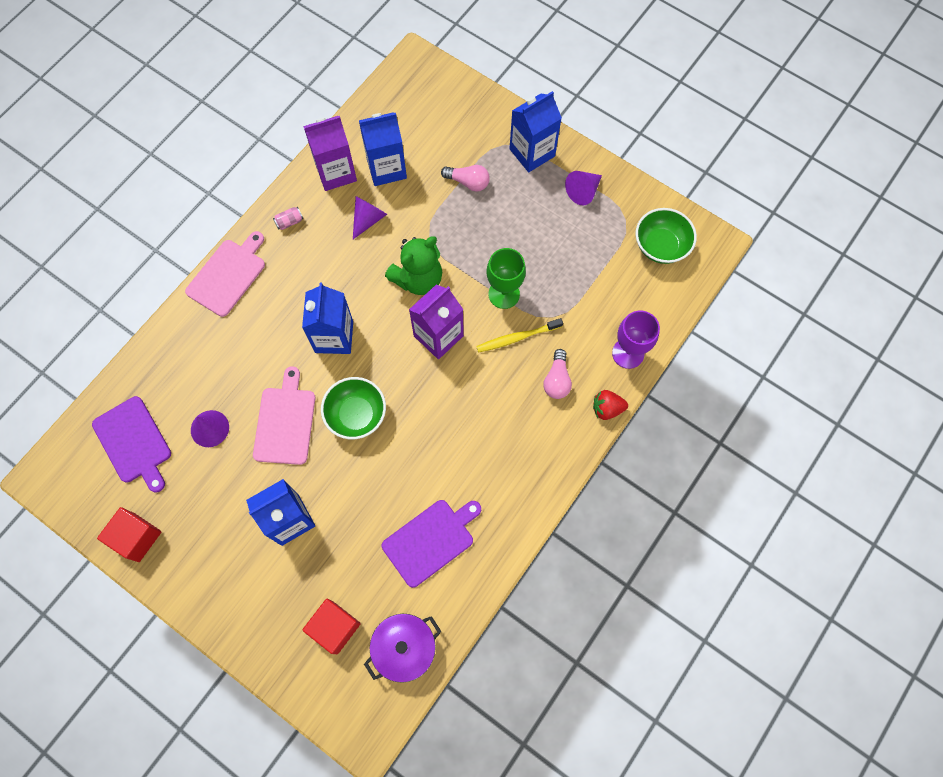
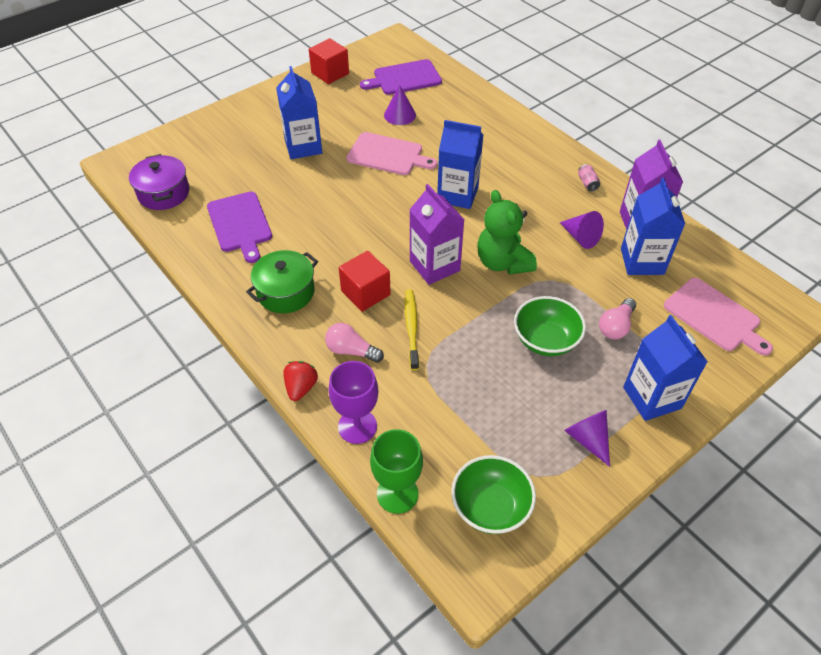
camera: 105 degrees right, 20 degrees down
pink cutting board [185,231,265,317] -> pink cutting board moved to [664,278,773,356]
red cube [302,599,361,654] -> red cube moved to [339,251,391,312]
green bowl [321,377,386,440] -> green bowl moved to [514,296,586,356]
green goblet [487,248,526,309] -> green goblet moved to [370,429,423,514]
none -> green pot [246,250,318,313]

